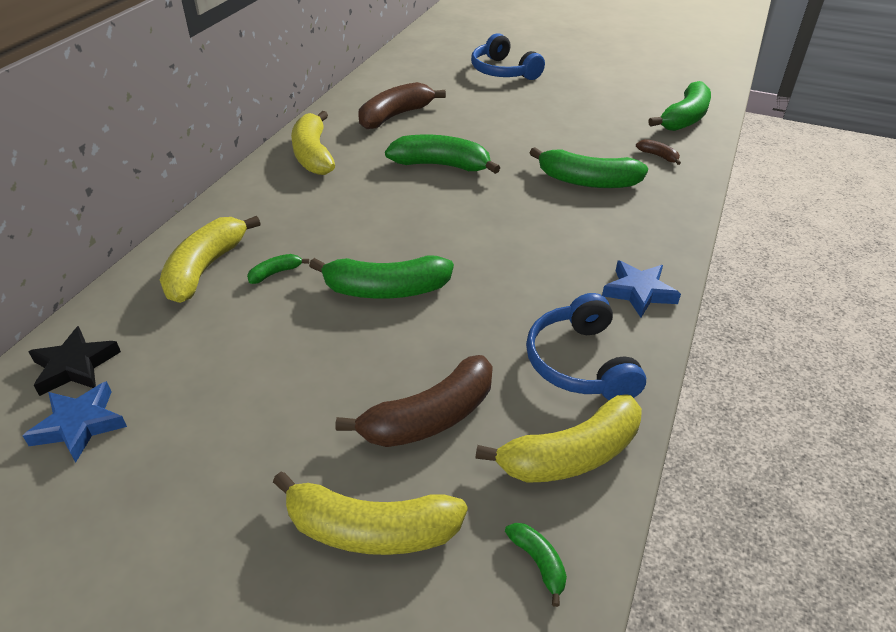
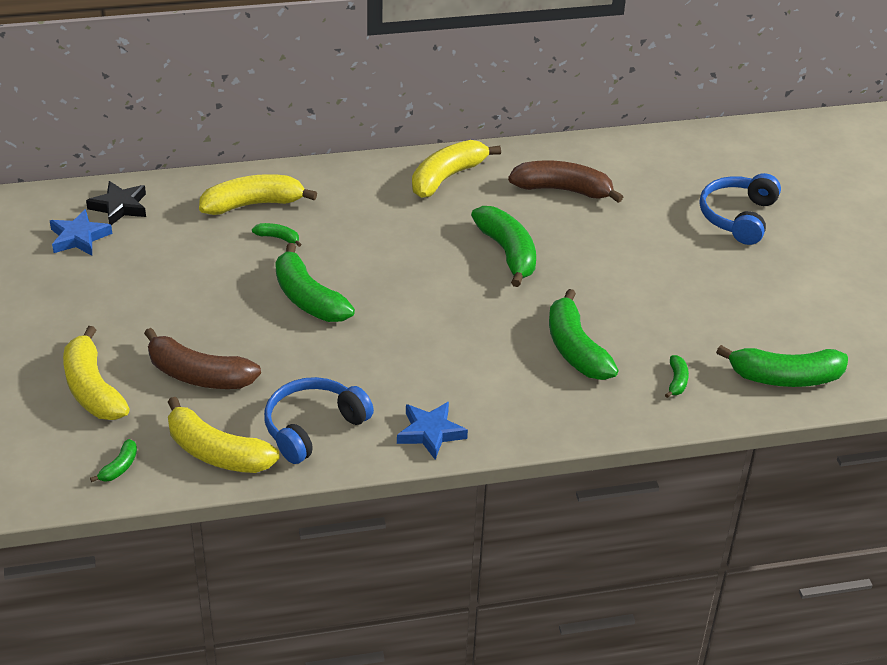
camera: 55 degrees right, 0 degrees up
brown banana [636,139,681,165] -> green banana [665,355,689,398]

